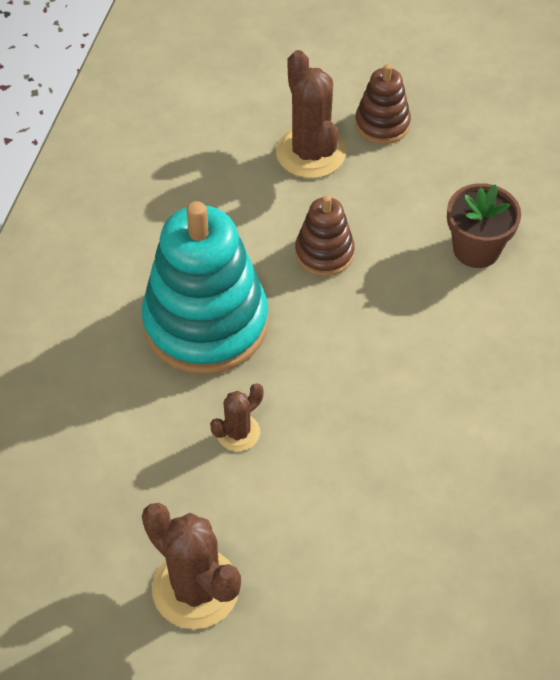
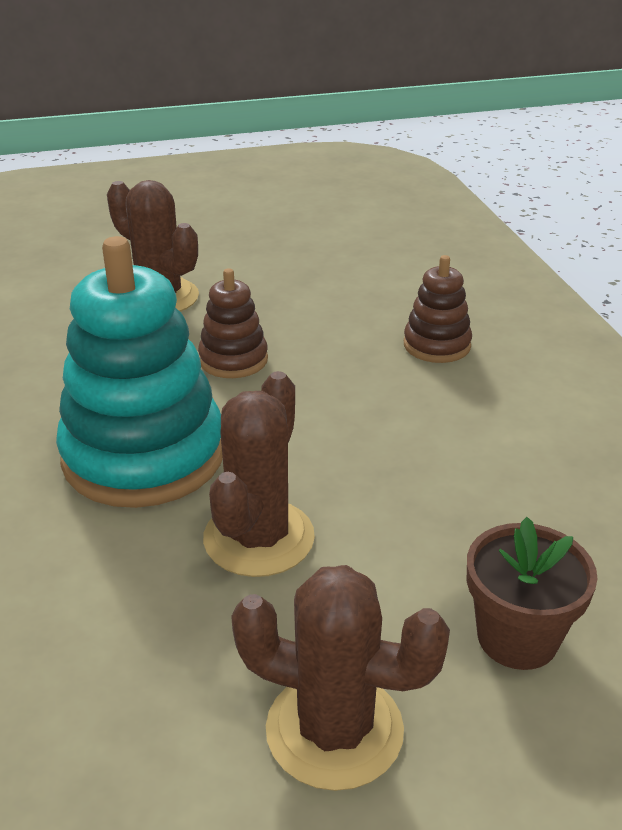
camera: 30 degrees left, 20 degrees down
brown cactus [210,383,263,451] -> brown cactus [203,371,315,577], size x1.85
brown stacking toy [355,64,411,144] -> brown stacking toy moved to [404,255,472,363]
brown flower pot [447,183,521,268] -> brown flower pot moved to [467,517,598,670]

